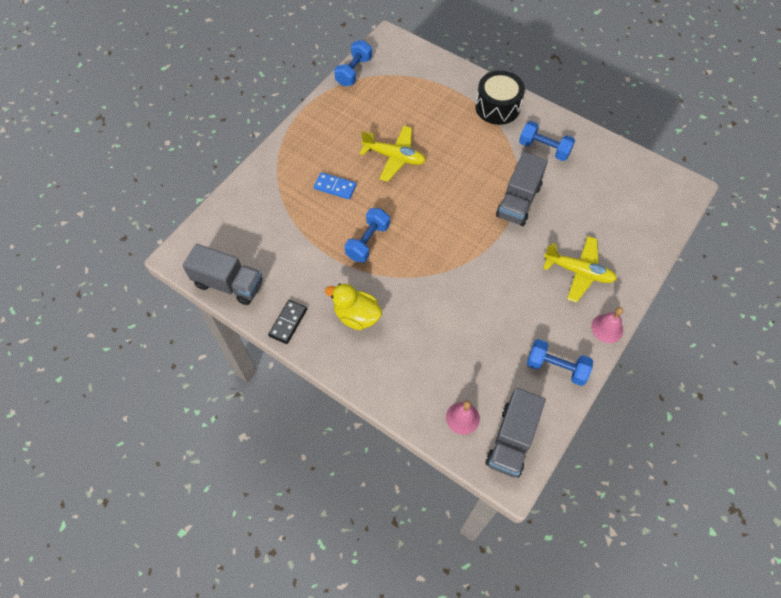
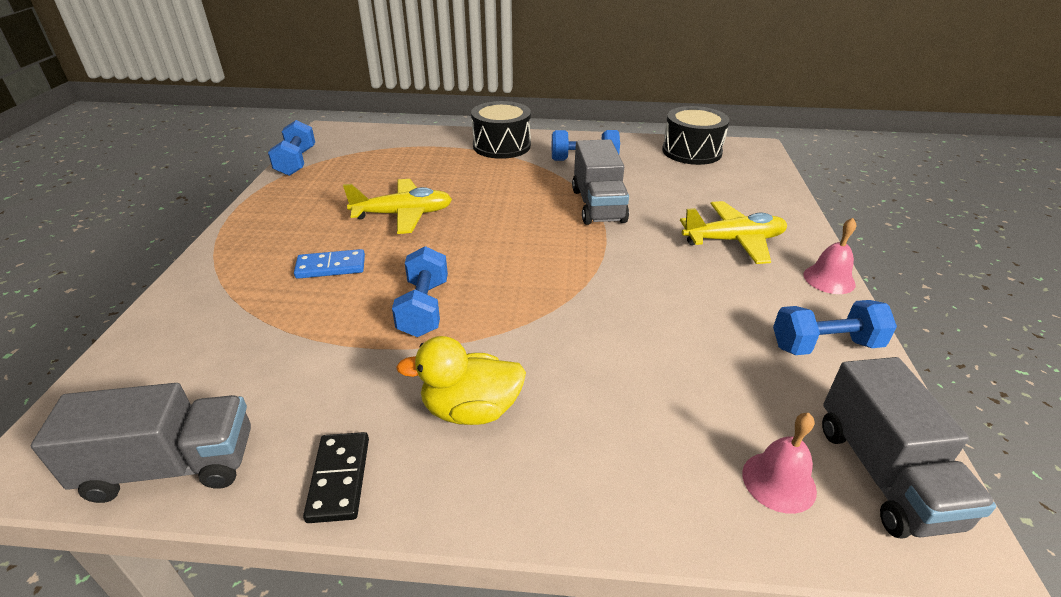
camera: 30 degrees left, 25 degrees down
none -> black drum [662,106,730,165]

